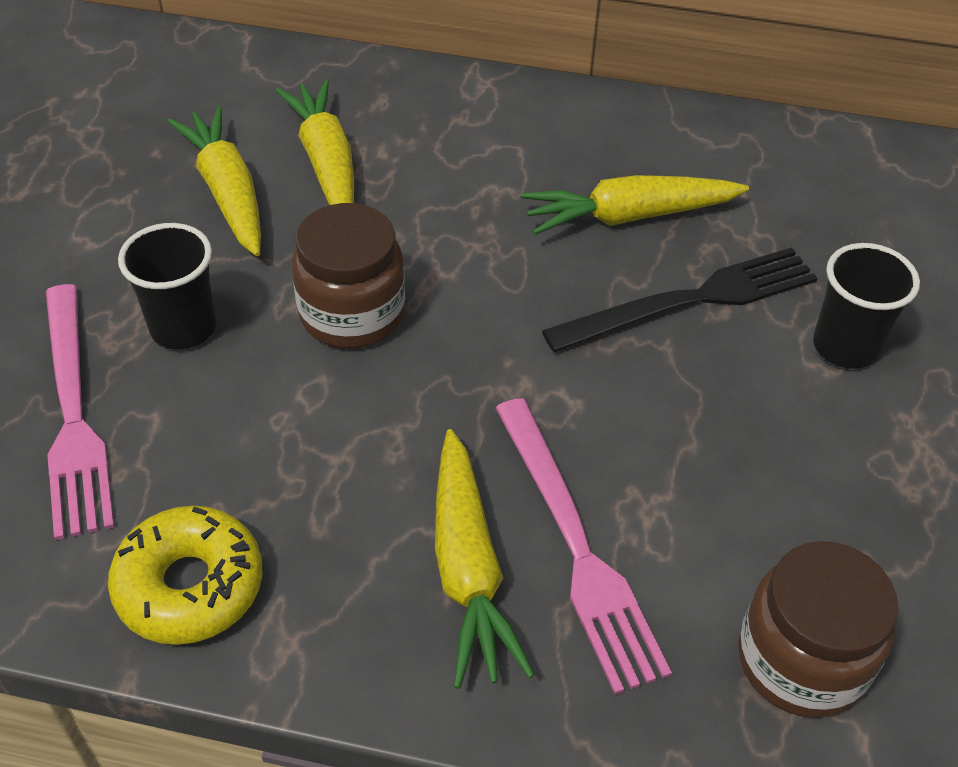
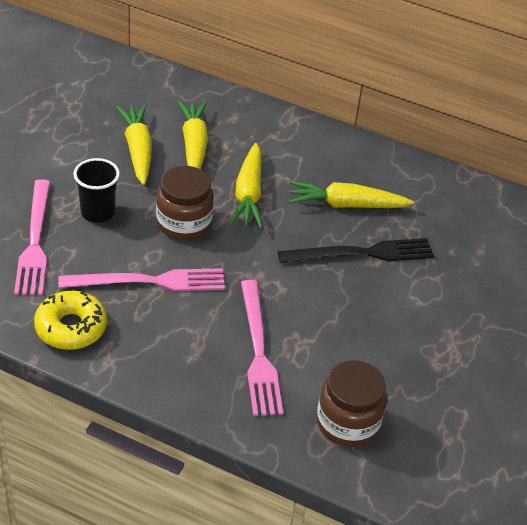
camera: 10 degrees right, 5 degrees down
yellow carrot [435,429,535,689] -> yellow carrot moved to [230,143,263,228]
black cup [813,243,920,369] -> none
none -> pink fork [58,268,225,291]

